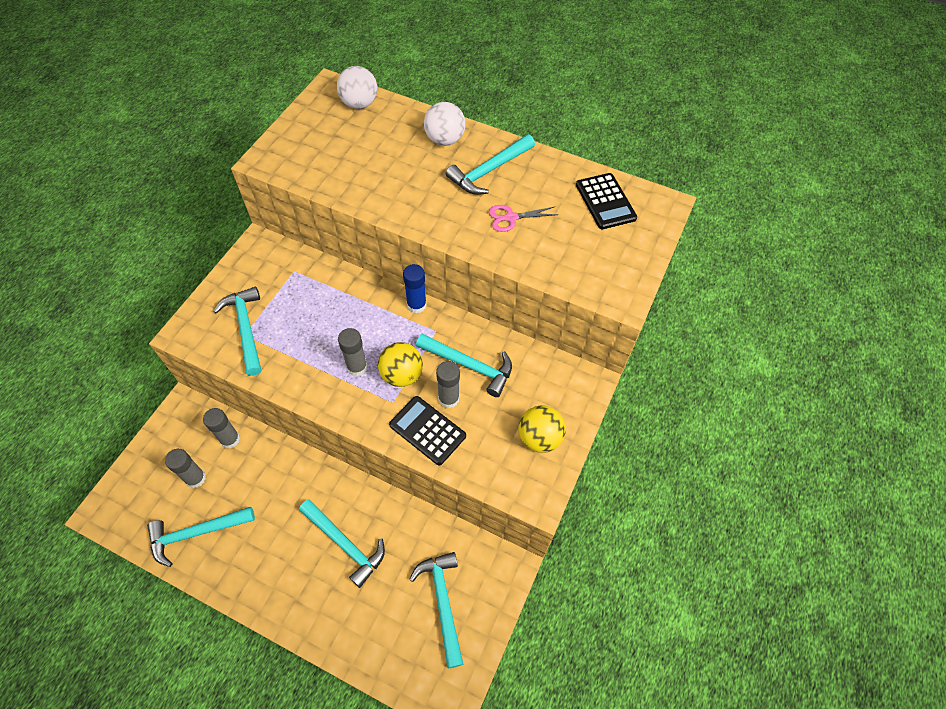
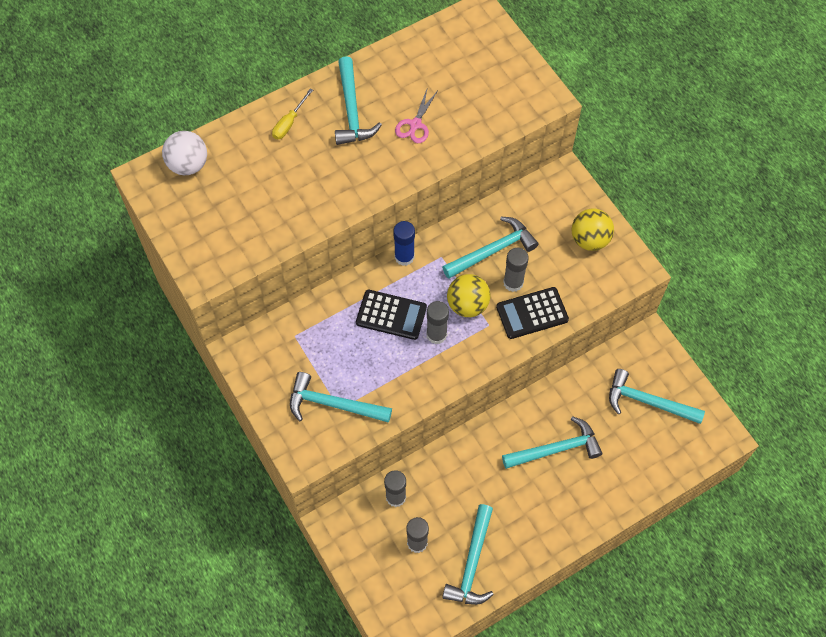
camera: 55 degrees left, 5 degrees up
white ball [424,102,465,146] -> yellow screwdriver [272,88,313,139]
black calculator [576,173,637,229] -> black calculator moved to [356,290,427,340]

